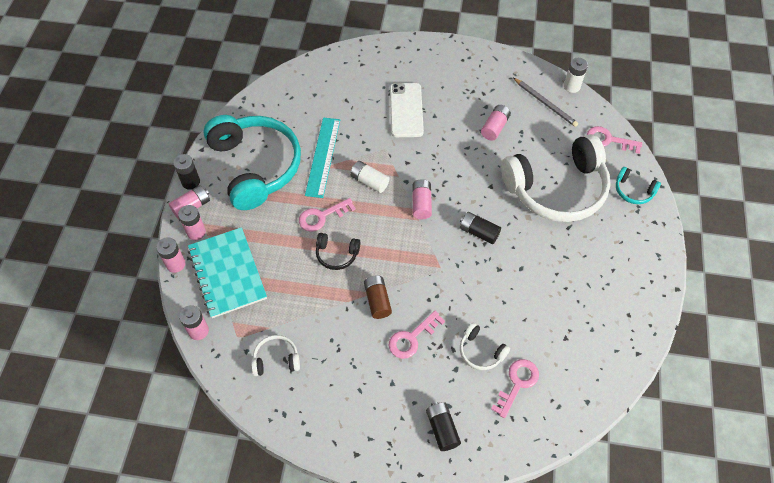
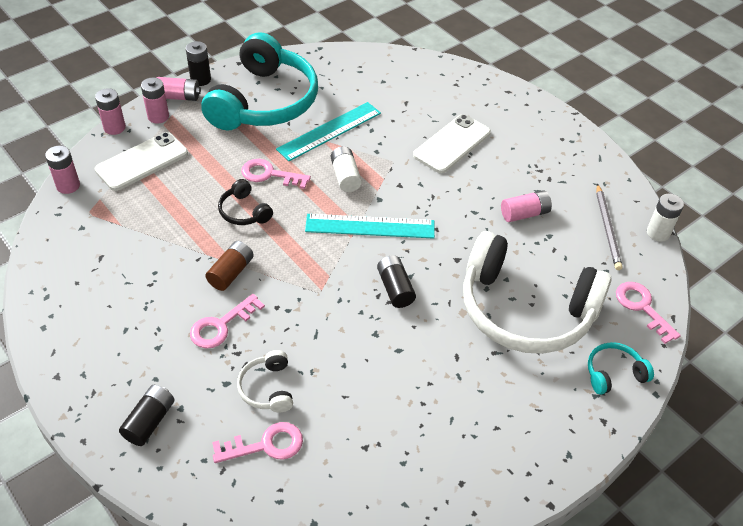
camera: 40 degrees right, 10 degrees down
turquoise notebook [188,227,267,318] -> white phone [95,132,188,191]
white headphones [251,335,300,376] -> none
pink key [389,311,445,359] -> pink key turned 45 degrees counterclockwise [190,294,265,349]
pink battery [412,179,432,219] -> turquoise ruler [305,214,435,239]
turquoise headphones [616,167,661,204] -> turquoise headphones turned 90 degrees clockwise [588,342,654,395]

